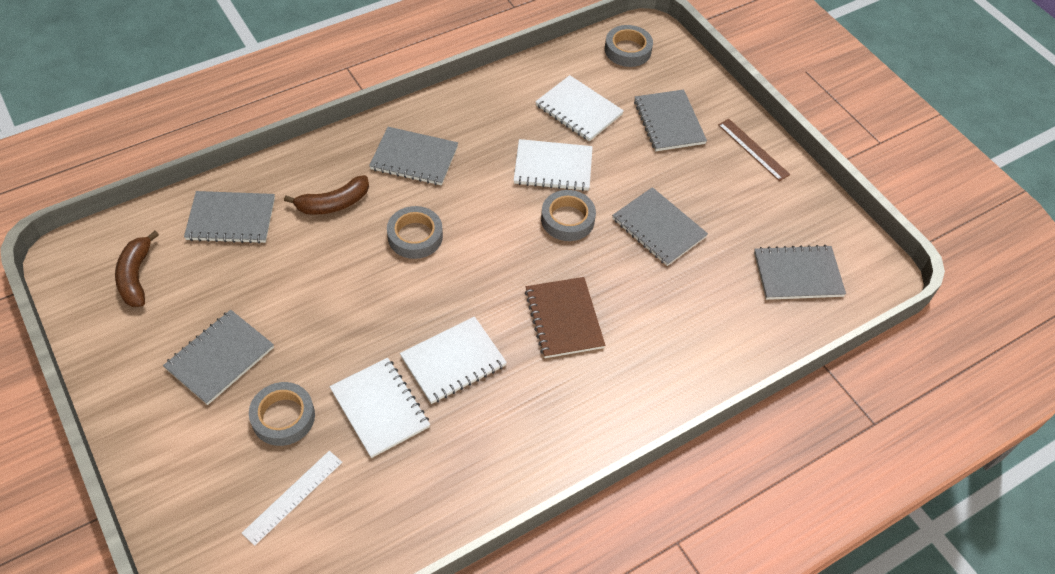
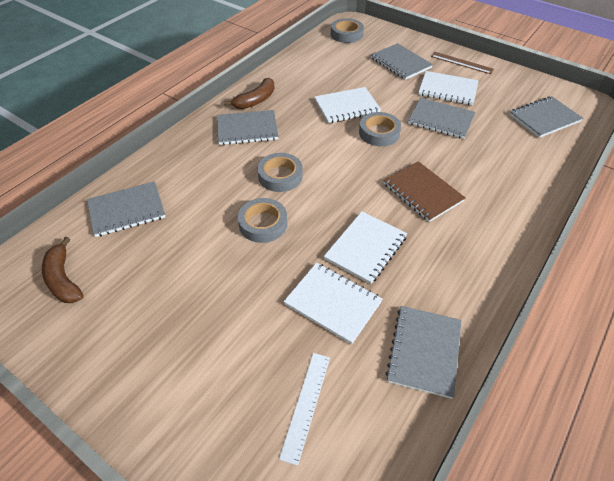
camera: 20 degrees left, 5 degrees down
grey notebook [163,310,274,405] -> grey notebook moved to [386,306,462,399]
grey tape [249,382,315,446] -> grey tape moved to [238,198,287,243]
brown banana [284,175,369,215] -> brown banana moved to [224,78,275,109]
white notebook [535,75,624,141] -> white notebook moved to [418,71,479,105]

